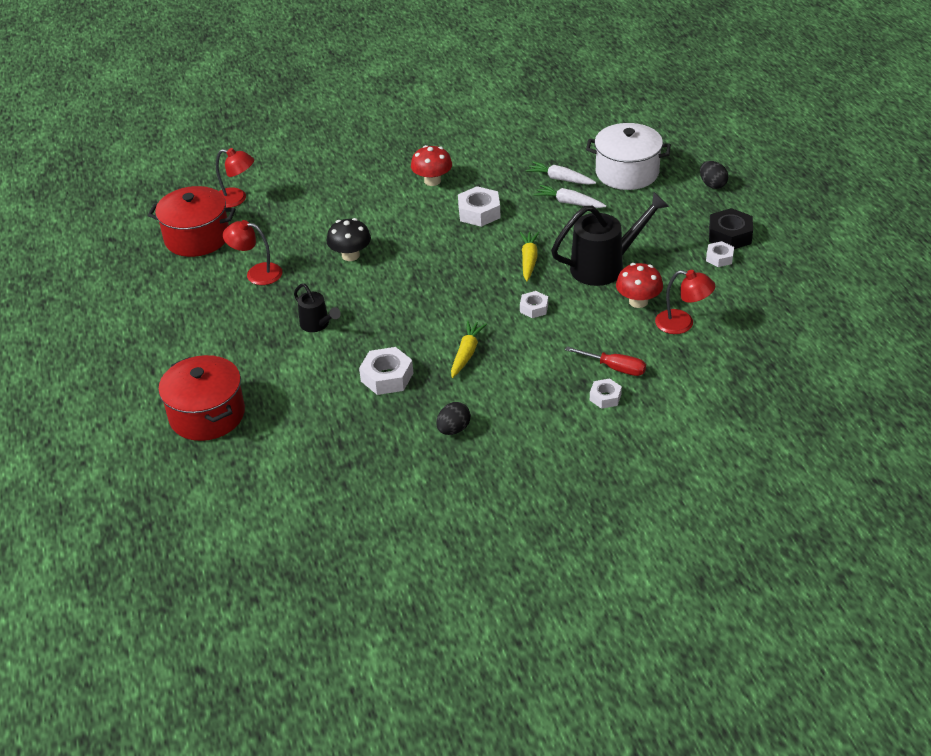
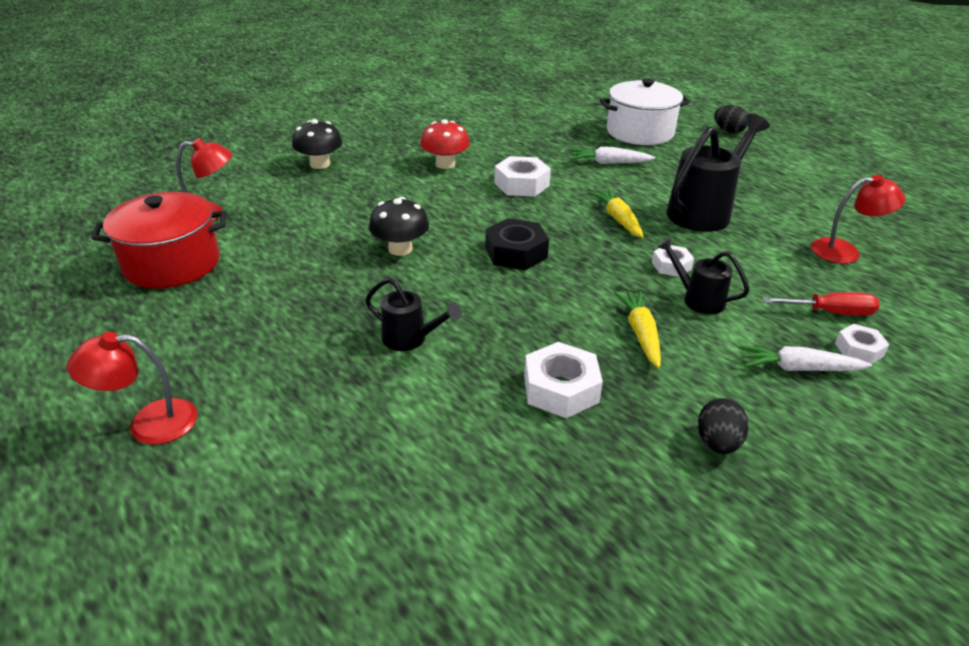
camera: 25 degrees left, 5 degrees down
red pot [158,355,245,441] -> none
red lamp [223,220,282,285] -> red lamp moved to [67,332,197,445]
white carrot [526,161,596,185] -> white carrot moved to [739,346,872,371]
red mushroom [616,263,663,308] -> none
white nut [706,241,734,267] -> none
black nut [709,208,753,249] -> black nut moved to [485,218,549,270]
none -> black mushroom [292,119,343,169]
none -> black watering can [658,238,750,314]

